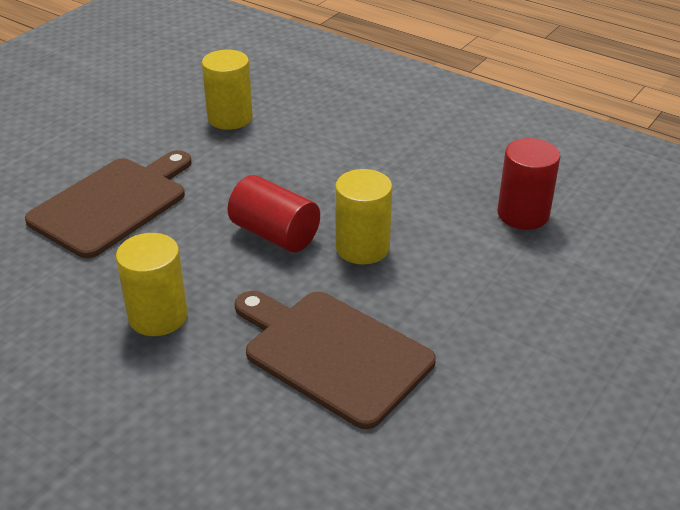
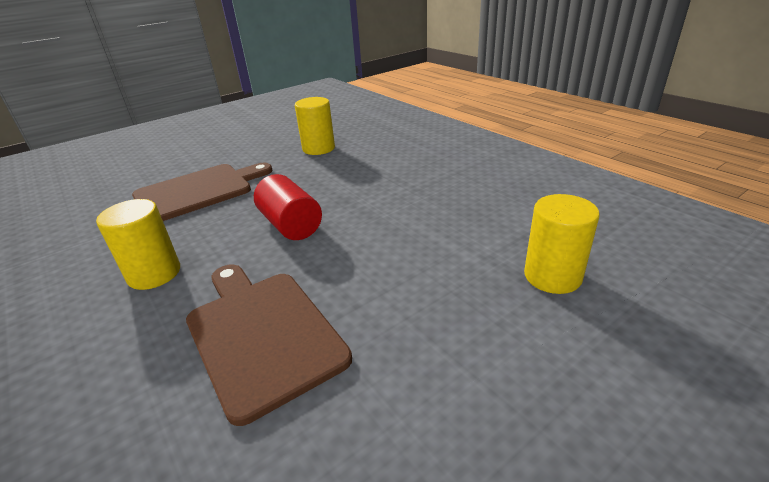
camera: 20 degrees right, 5 degrees down
yellow cylinder [335,169,392,265] -> yellow cylinder moved to [524,194,600,294]
red cylinder [497,138,561,230] -> none

